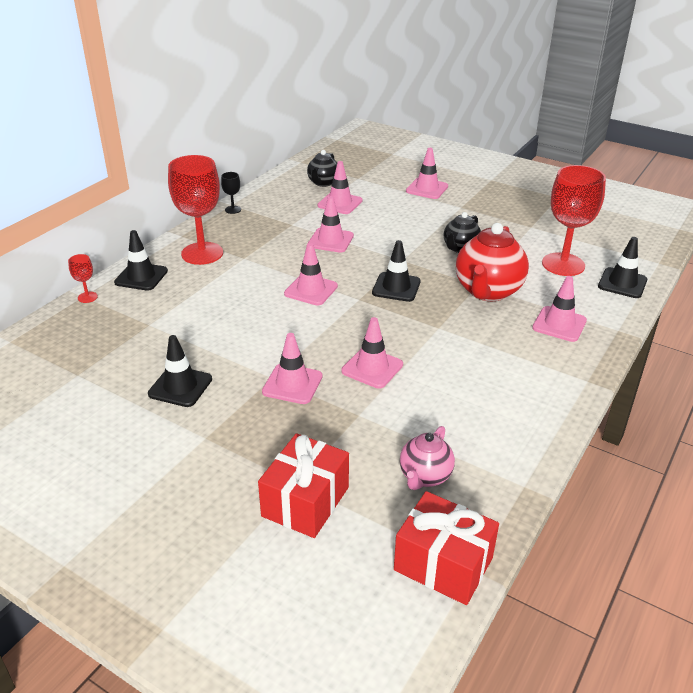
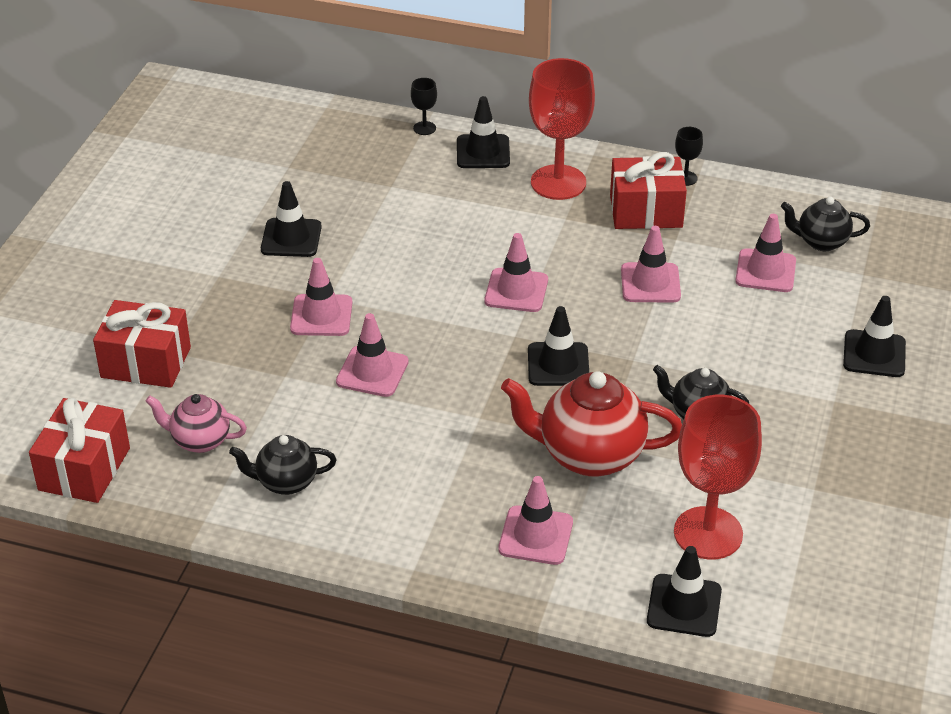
camera: 75 degrees right, 5 degrees up
red goblet [68,254,98,303] -> black goblet [411,78,437,135]
pink traffic cone [406,148,448,199] -> black traffic cone [843,296,906,377]
none -> black teapot [229,435,336,495]
none -> red gift [610,152,687,229]

